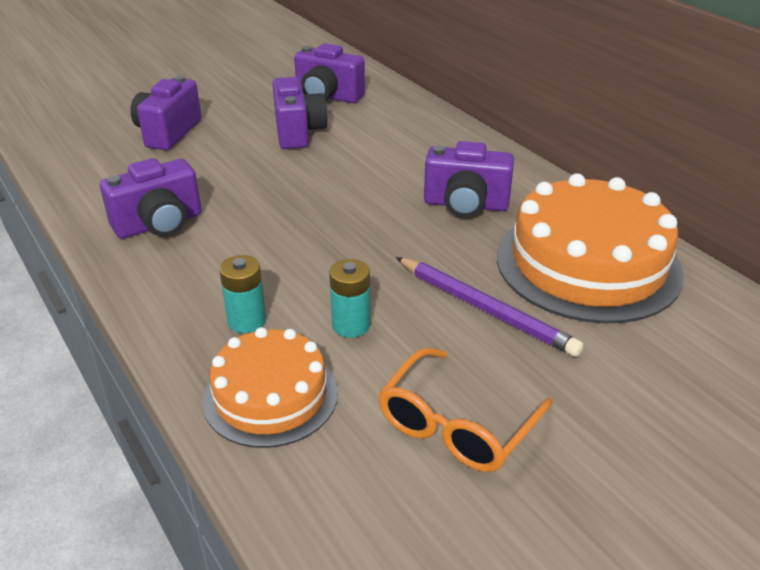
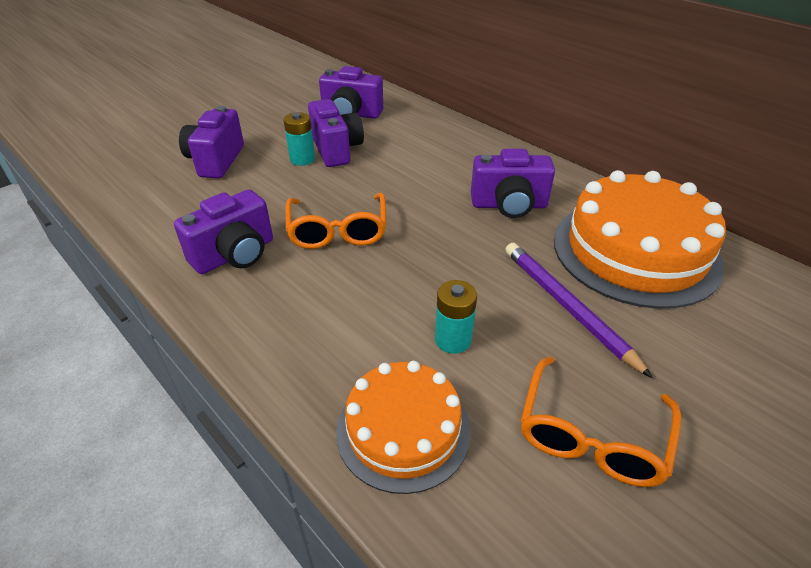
camera: 10 degrees left, 5 degrees up
turquoise battery [219,255,266,333] -> turquoise battery moved to [284,112,315,166]
purple pencil [396,257,584,357] -> purple pencil turned 150 degrees counterclockwise [505,243,653,378]
none -> orange glasses [285,193,387,249]

